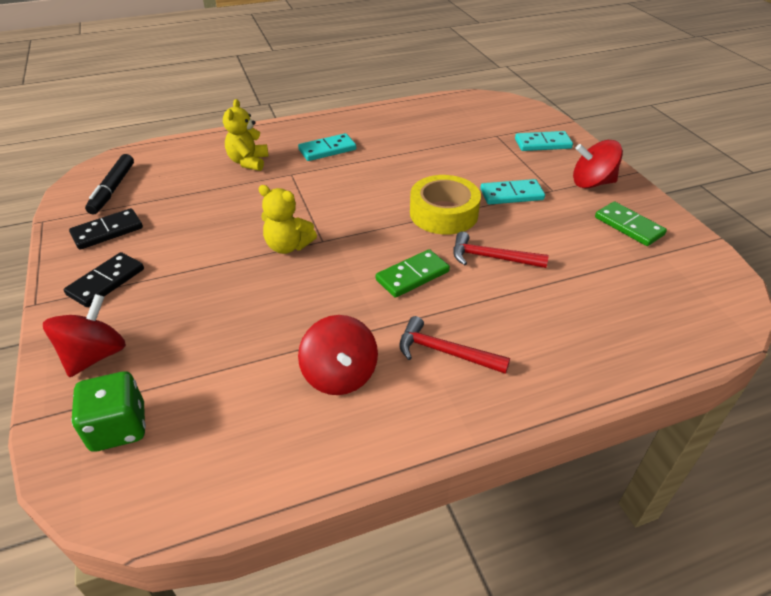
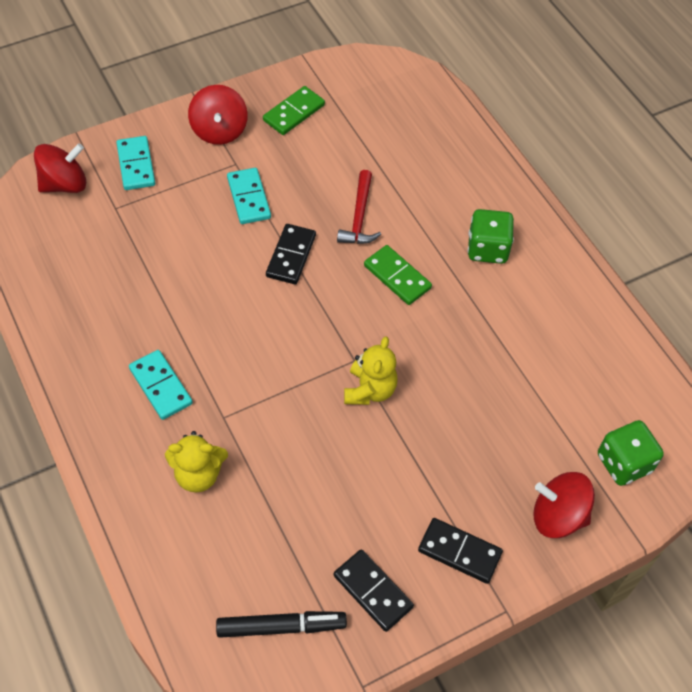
camera: 100 degrees left, 15 degrees up
red spinning top [298,315,378,395] -> red spinning top moved to [34,143,86,193]
red hammer [399,316,510,374] -> green dice [468,209,514,264]
yellow tape [410,175,481,235] -> black domino [266,224,316,284]

